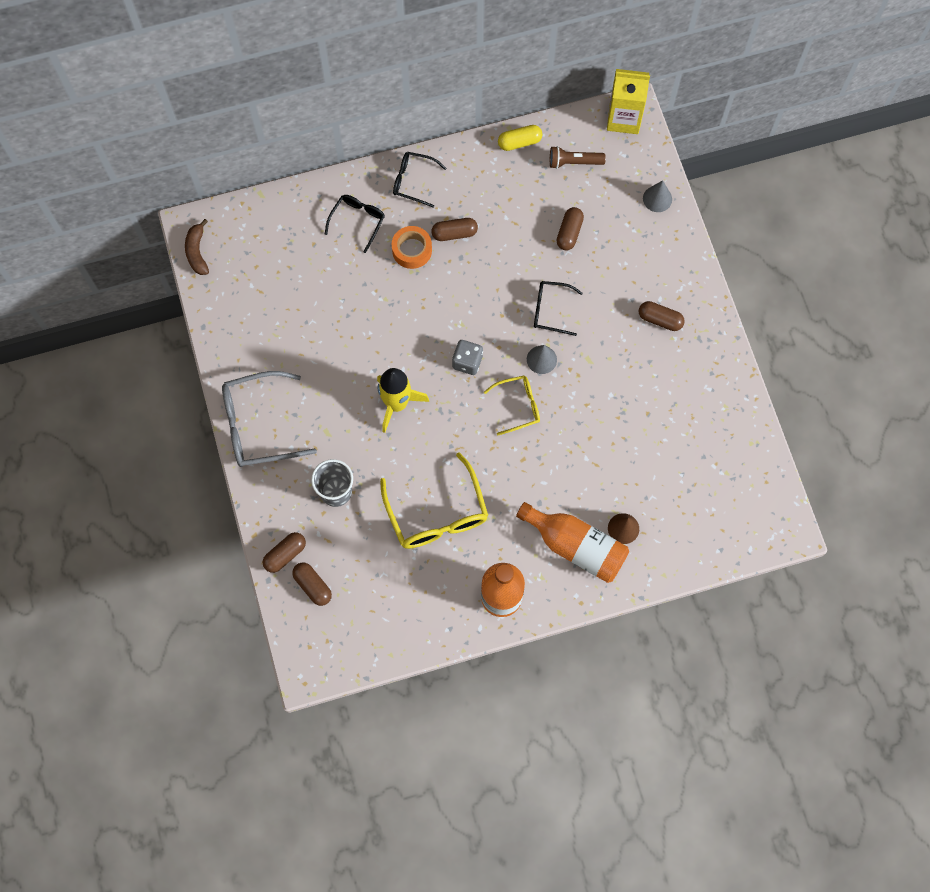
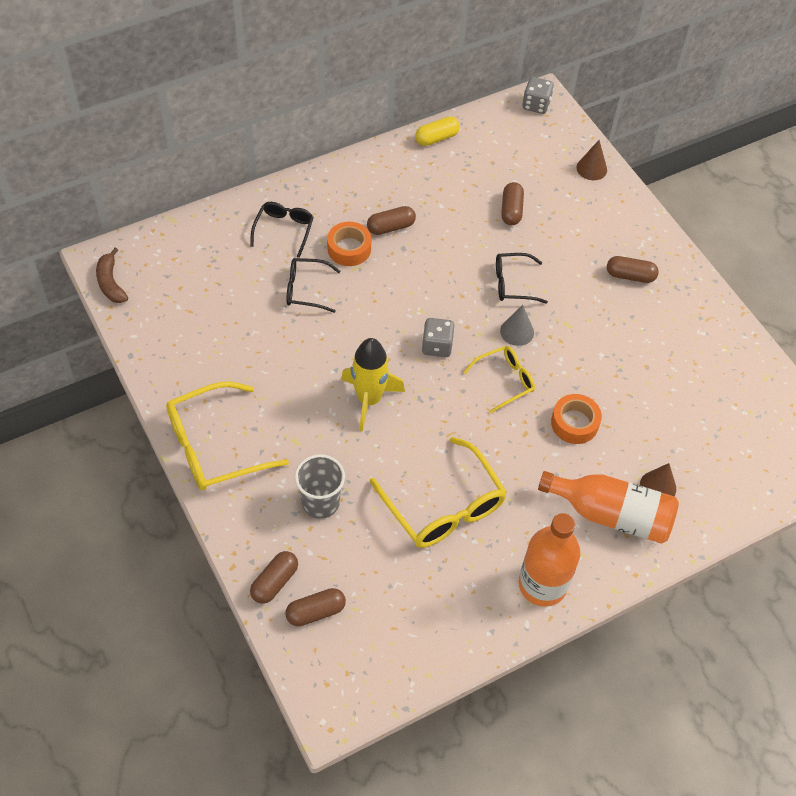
camera: 15 degrees left, 15 degrees down
grey glasses [222,371,317,467] -> yellow glasses [166,381,289,491]
brown capsule [292,562,332,606] -> brown capsule turned 60 degrees counterclockwise [285,588,346,627]
black glasses [393,152,446,208] -> black glasses moved to [286,258,340,313]
brown flashlight [550,146,606,169] -> none
yellow carton [607,69,650,134] -> grey dice [522,77,554,114]
grey cone [643,180,672,212] -> brown cone [576,140,607,180]
none -> orange tape [551,394,602,444]

